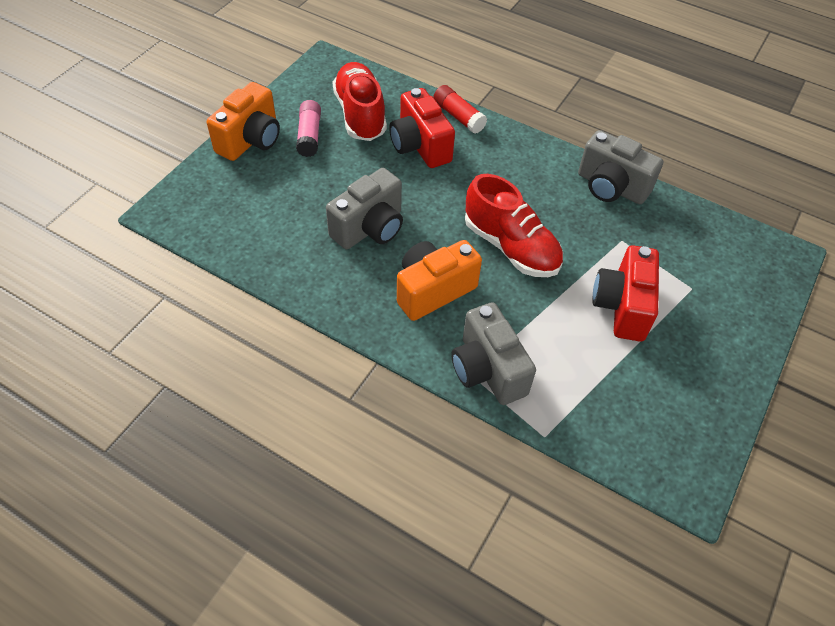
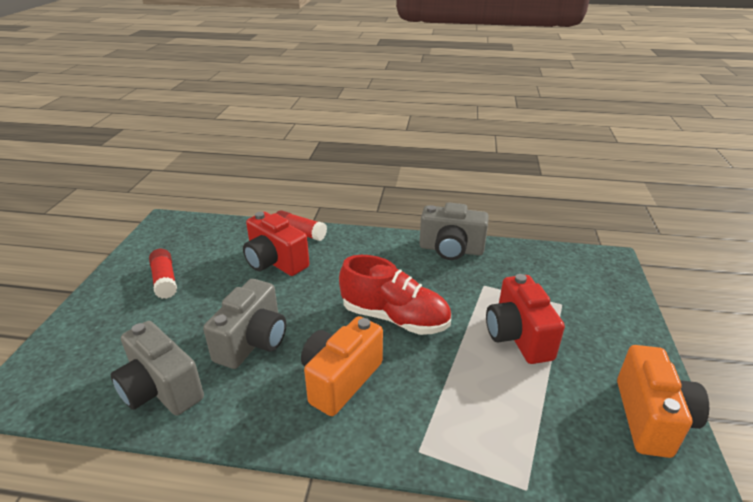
camera: 20 degrees left, 20 degrees down
orange camera [207,82,280,161] -> orange camera moved to [617,345,709,458]
pink glue stick [296,100,321,157] -> red glue stick [149,249,177,299]
red shoe [333,62,387,141] -> none
grey camera [451,302,536,405] -> grey camera moved to [111,321,204,416]

